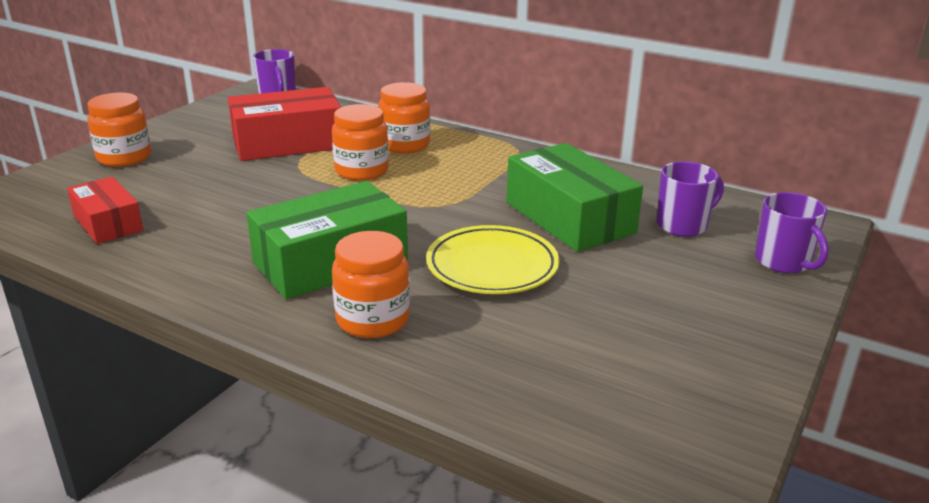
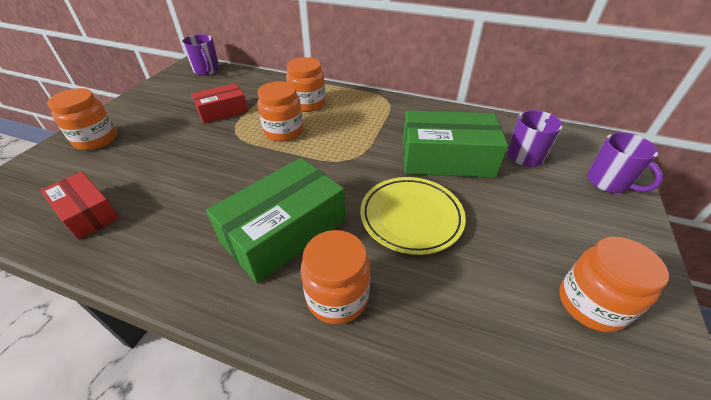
camera: 10 degrees left, 15 degrees up
red box [228,87,341,161] -> red box [191,83,248,124], size x0.60
green box [506,143,643,252] -> green box turned 45 degrees counterclockwise [403,110,508,178]
none -> orange jar [559,237,669,332]

